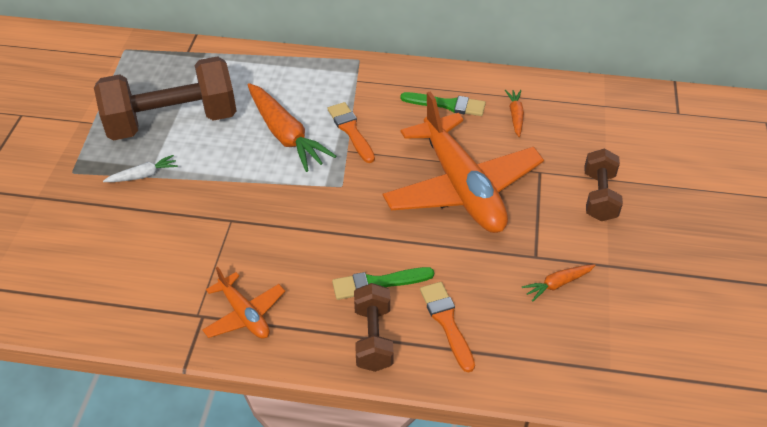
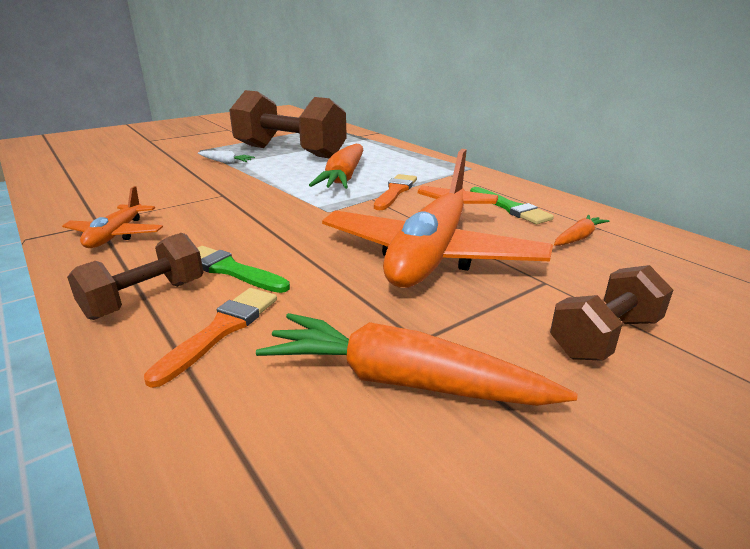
camera: 45 degrees right, 20 degrees down
orange carrot [522,264,596,302] -> orange carrot [256,313,578,406], size x2.02

